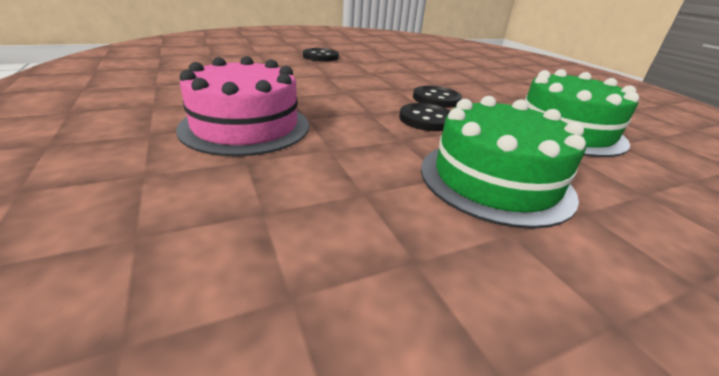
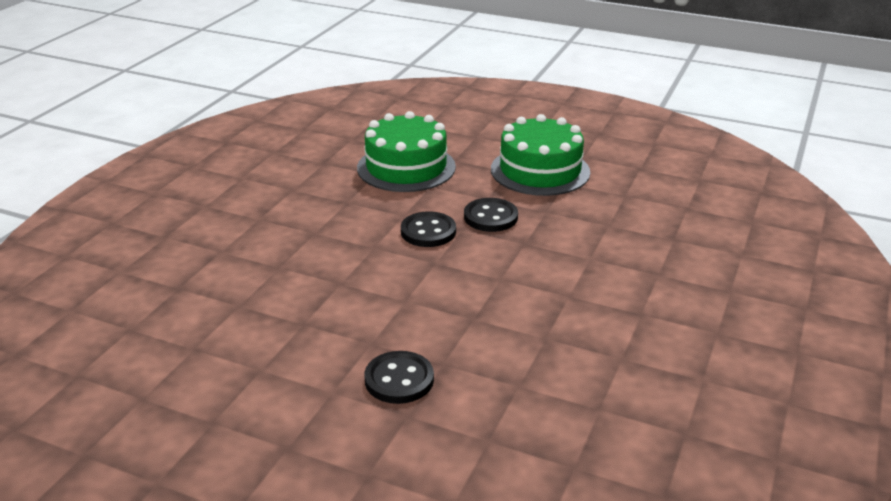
camera: 130 degrees left, 0 degrees up
pink cake [176,56,309,156] -> none

